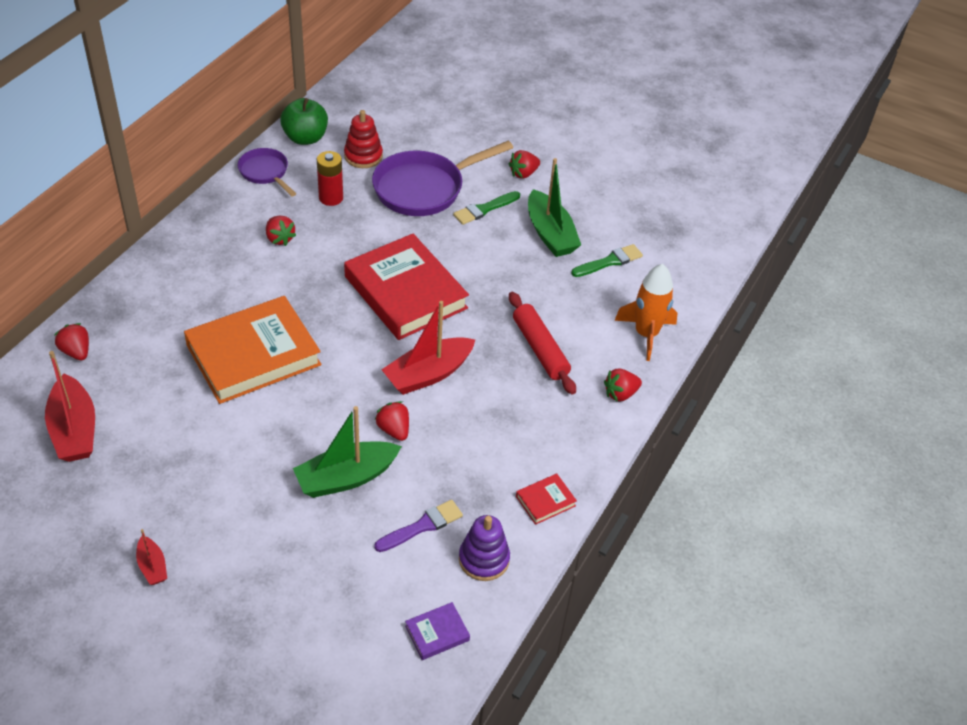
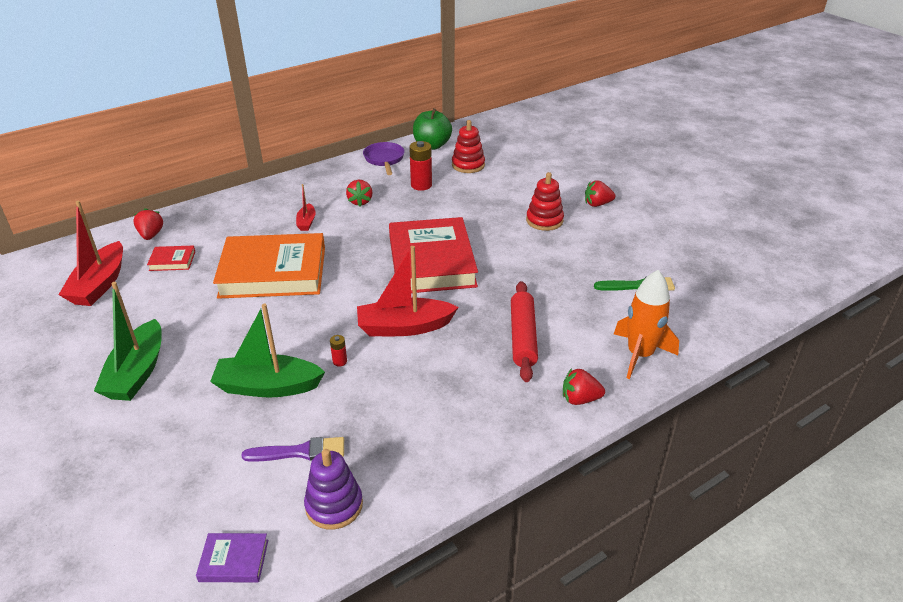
camera: 30 degrees right, 10 degrees down
red boat [136,529,167,585] -> red boat moved to [296,184,316,231]
purple pan [372,141,513,216] -> none
red strawberry [375,401,409,441] -> red battery [330,335,347,367]
green brush [453,191,520,225] -> red stacking toy [526,172,564,231]
red book [516,474,577,525] -> red book moved to [147,245,195,271]
green boat [528,158,581,257] -> green boat moved to [94,282,162,401]

